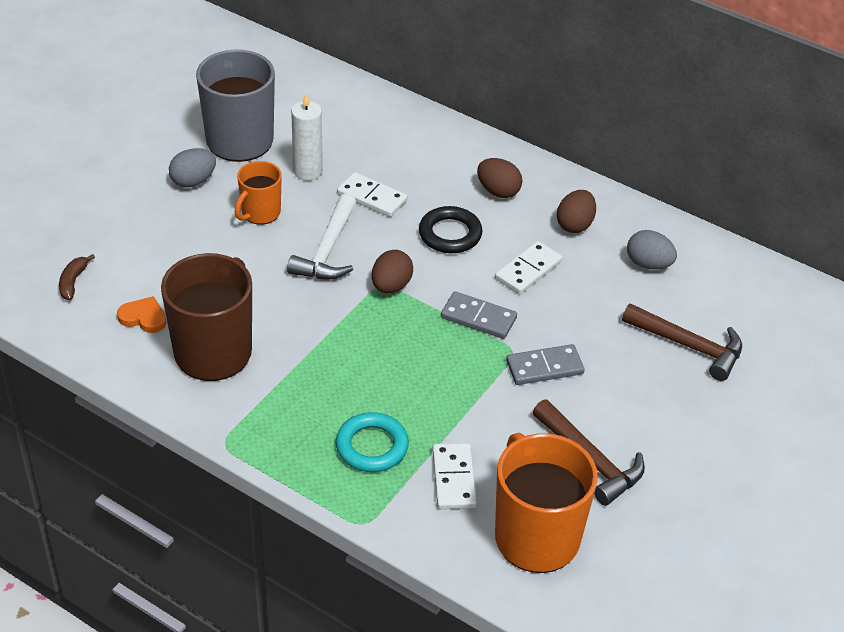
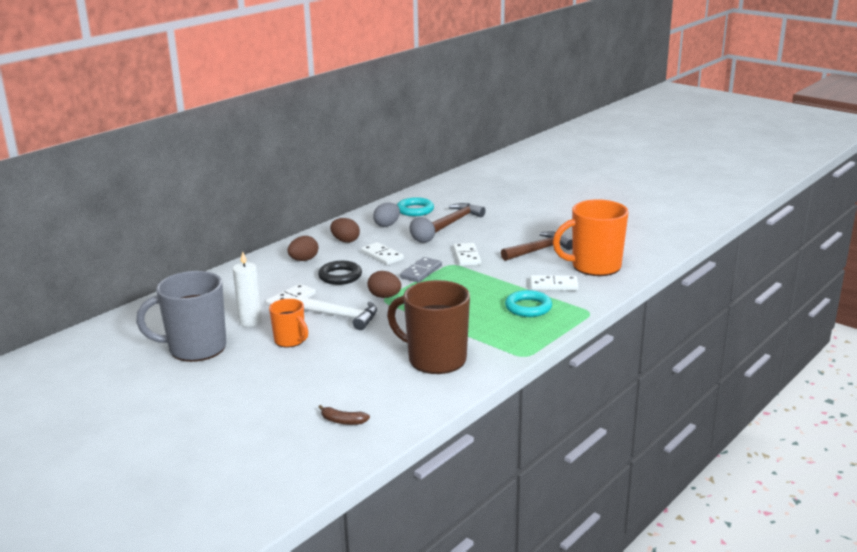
camera: 80 degrees left, 20 degrees down
orange heart [117,296,167,333] -> none
grey egg [169,148,216,188] -> grey egg moved to [410,217,435,243]
grey domino [506,344,585,385] -> white domino [453,243,481,266]
none -> turquoise ring [397,197,434,216]

